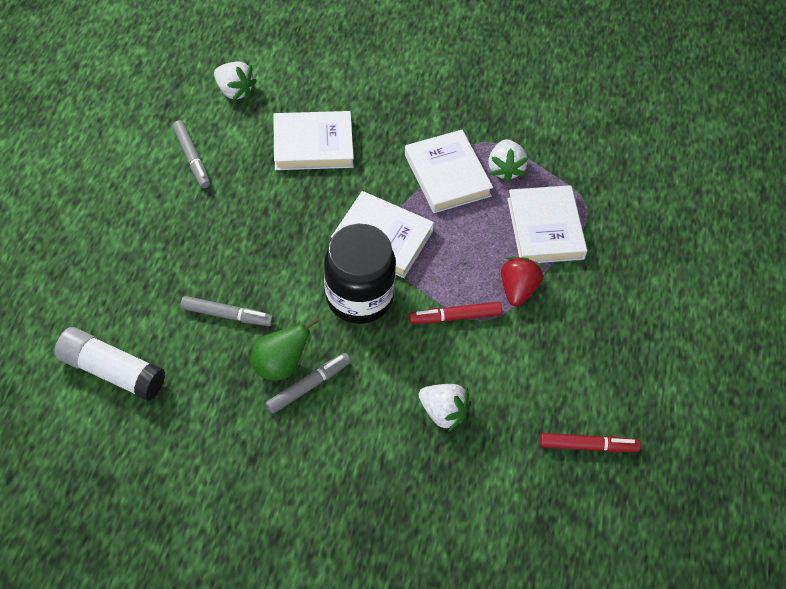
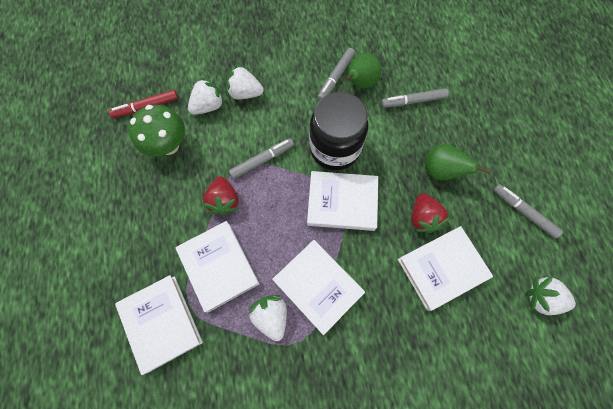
camera: 160 degrees right, 15 degrees up
white glue stick [54,327,165,401] -> none
red marker [409,302,502,324] -> grey marker [229,138,294,179]
none -> white book [115,275,203,375]
none -> green mushroom [129,105,185,157]
none -> white strawberry [188,78,225,115]
none -> red strawberry [412,193,451,233]
none -> green pear [425,144,491,181]

